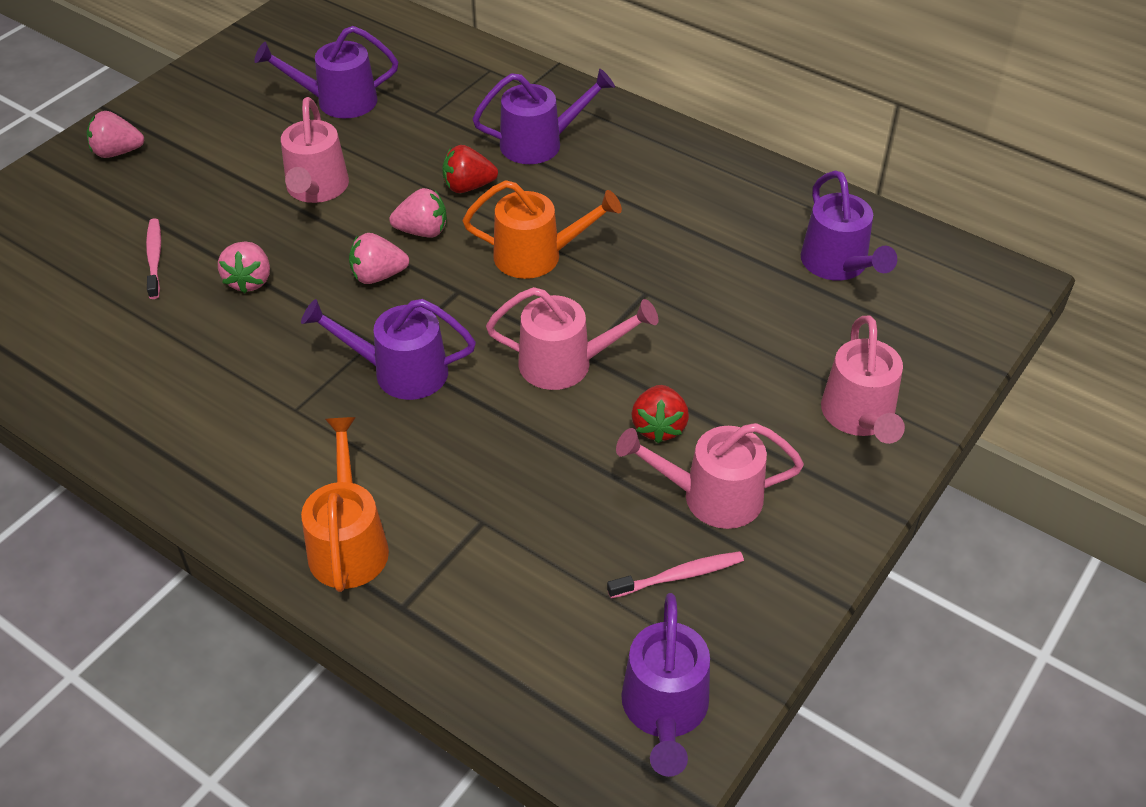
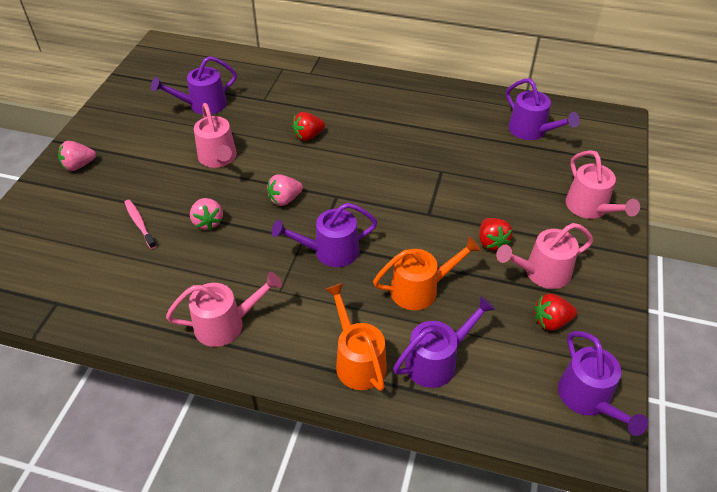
camera: 20 degrees left, 0 degrees up
pink strawberry [389,188,447,238] -> none
orange watering can [463,180,622,279] -> orange watering can moved to [373,236,481,310]
purple watering can [473,69,615,164] -> purple watering can moved to [393,296,496,388]
pink watering can [486,287,659,390] -> pink watering can moved to [166,272,282,347]
pink toothbrush [607,551,744,598] -> red strawberry [534,293,577,331]

